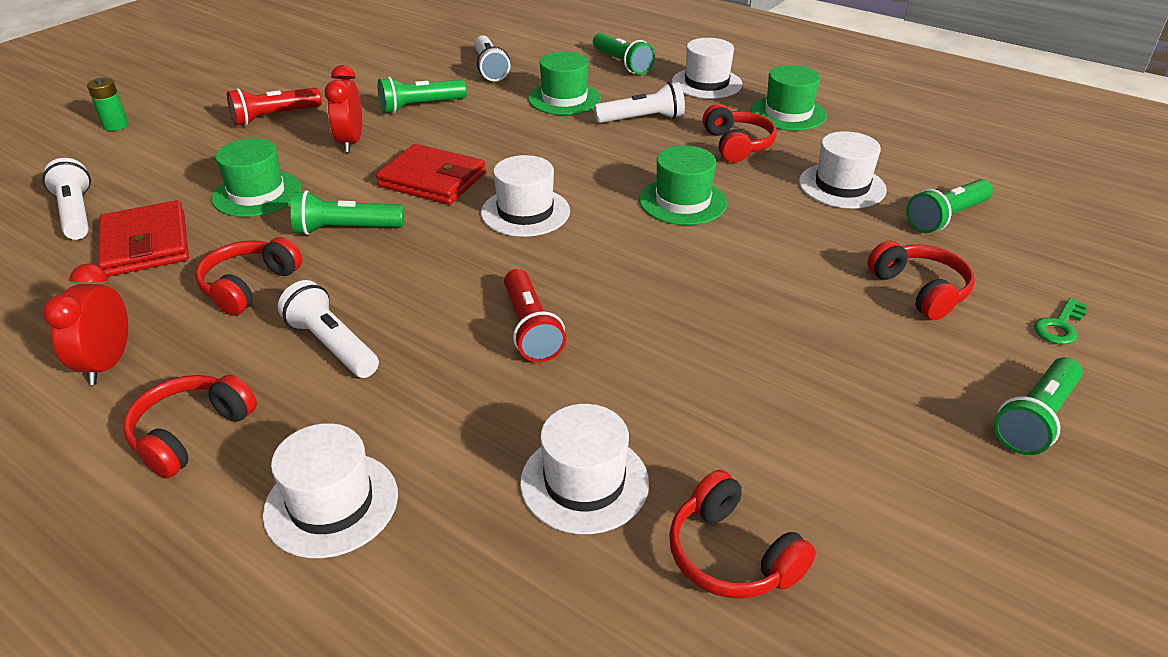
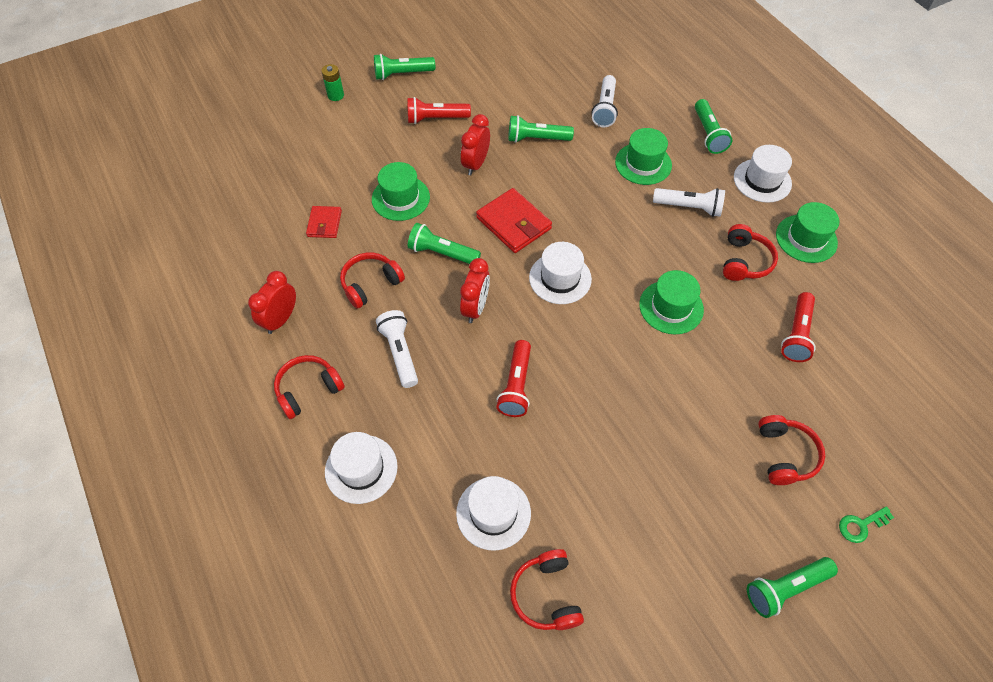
camera: 25 degrees right, 20 degrees up
white flashlight [42,158,91,240] -> none
red wallet [98,200,189,277] -> red wallet [306,206,342,238], size x0.59
white hat [799,131,887,209] -> red flashlight [781,292,816,362]
green flashlight [906,179,993,233] -> green flashlight moved to [374,54,435,80]
none -> red clock [460,258,490,323]

